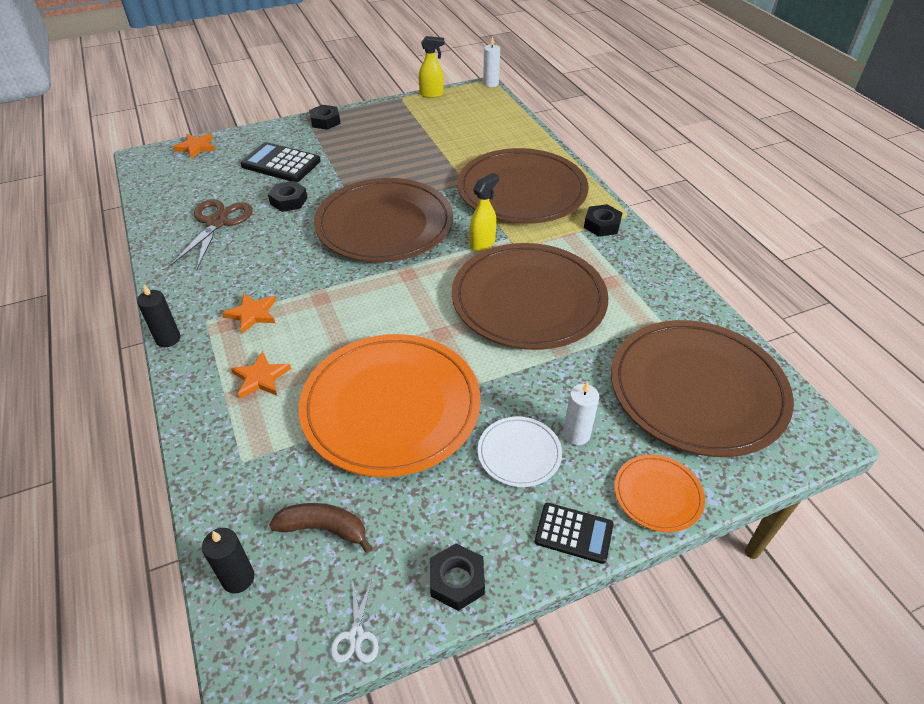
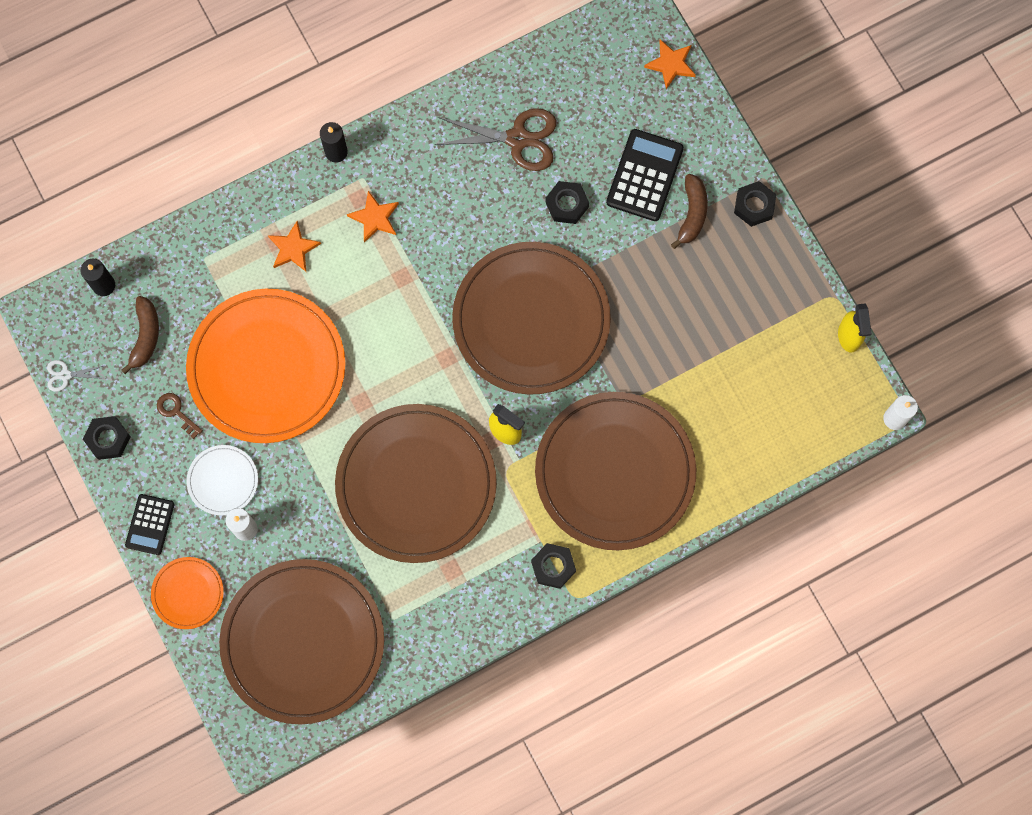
camera: 85 degrees right, 30 degrees up
none -> brown key [157,393,203,439]
none -> brown banana [671,174,708,249]

